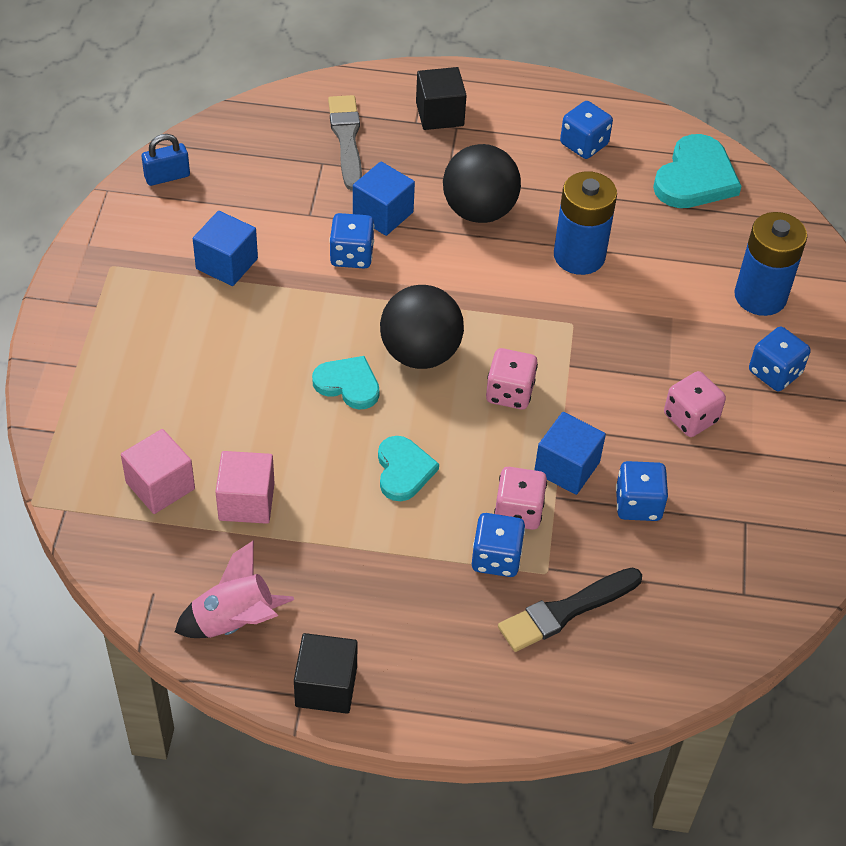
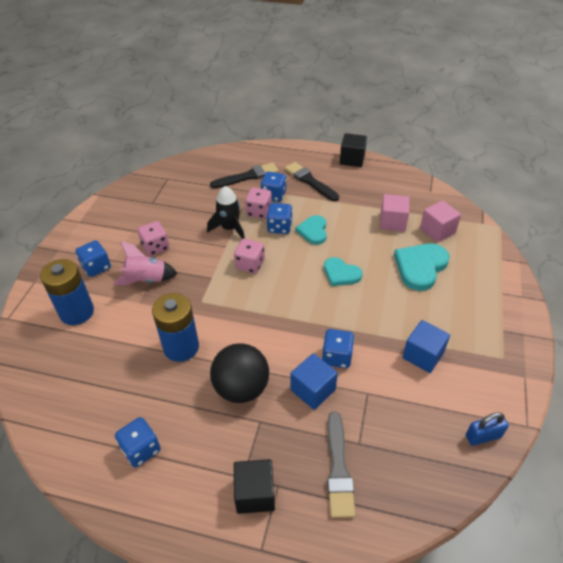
camera: 170 degrees left, 5 degrees down
pink rocket [175,540,294,638] -> pink rocket moved to [113,241,178,285]
black ball [380,285,464,369] -> none
blue cube [534,412,606,495] -> black rocket [207,186,245,239]
blue dice [616,461,668,521] -> blue dice moved to [266,203,292,234]
turquoise heart [653,134,742,208] -> turquoise heart moved to [394,244,450,291]
none -> black brush [285,162,339,201]

